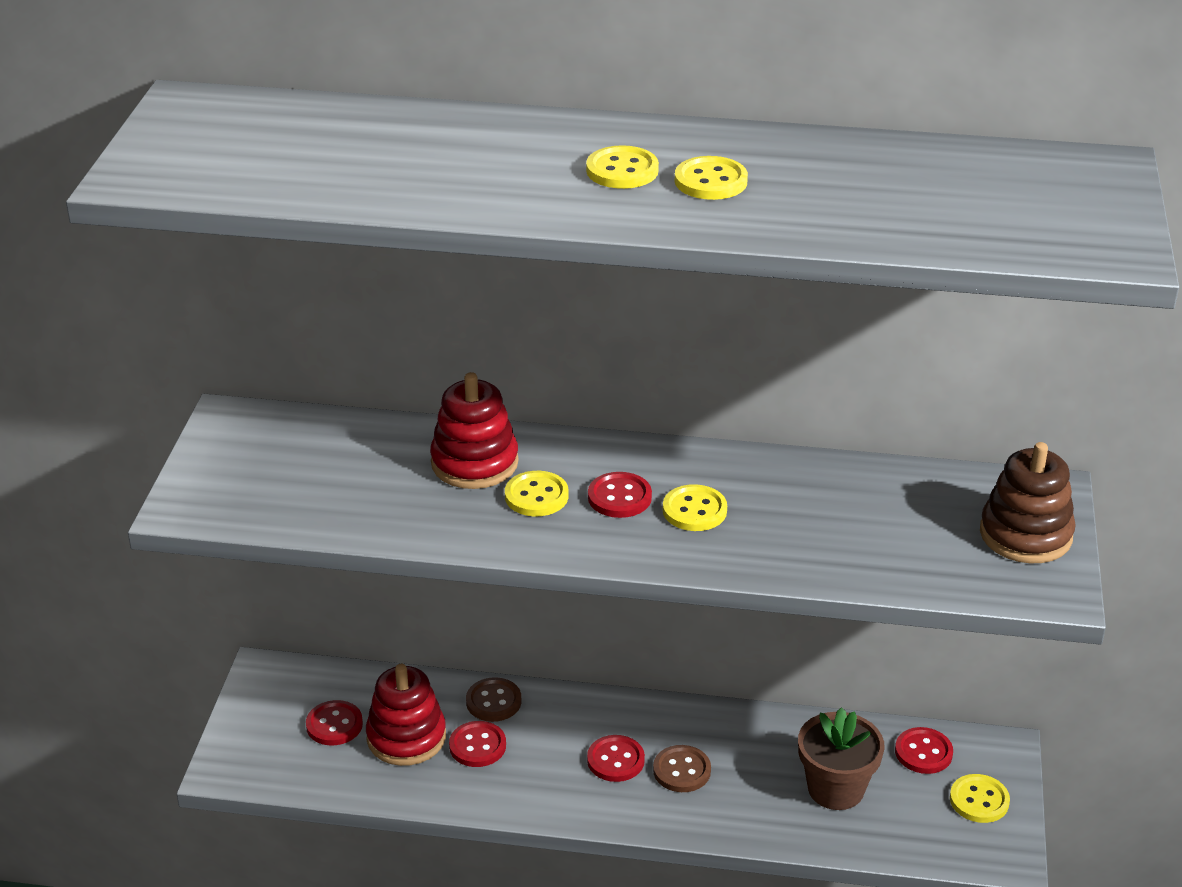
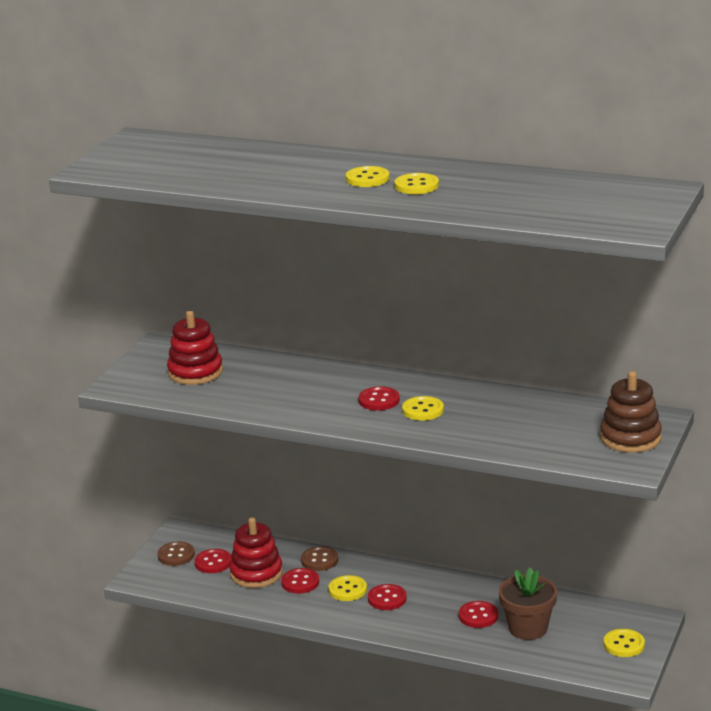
camera: 15 degrees right, 10 degrees down
red stacking toy [430,372,519,489] -> red stacking toy moved to [167,311,223,385]
yellow button [505,471,569,516] -> yellow button moved to [329,575,367,601]
brown button [653,745,711,792] -> brown button moved to [157,541,195,566]
red button [895,727,953,774] -> red button moved to [459,601,498,628]

